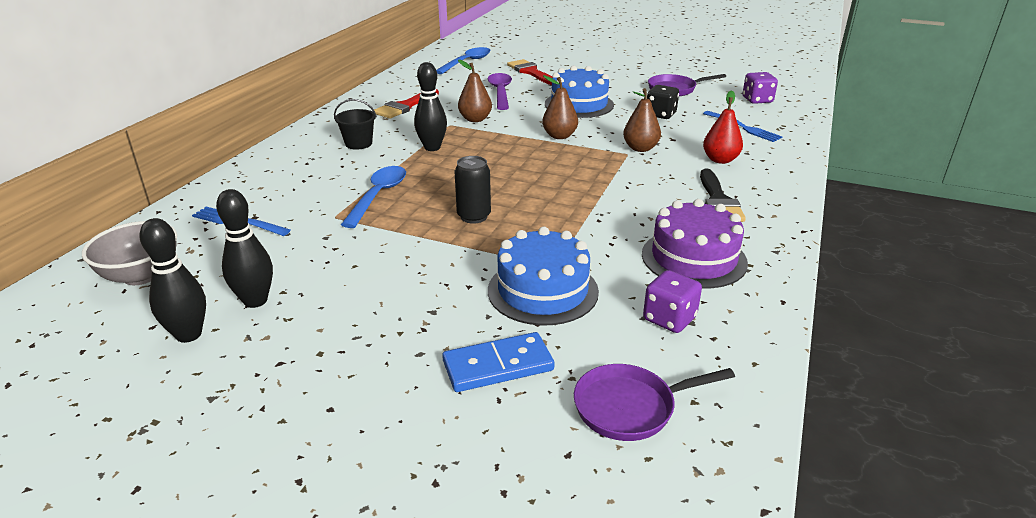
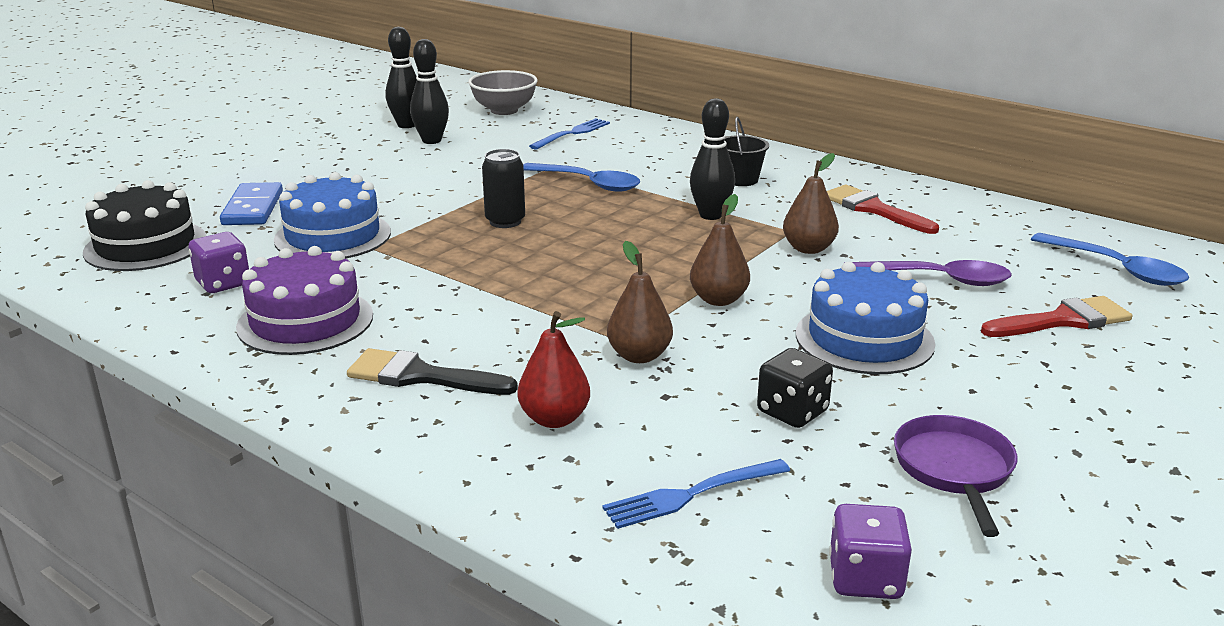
camera: 105 degrees right, 5 degrees down
purple pan [574,364,735,441] -> black cake [83,180,206,271]

